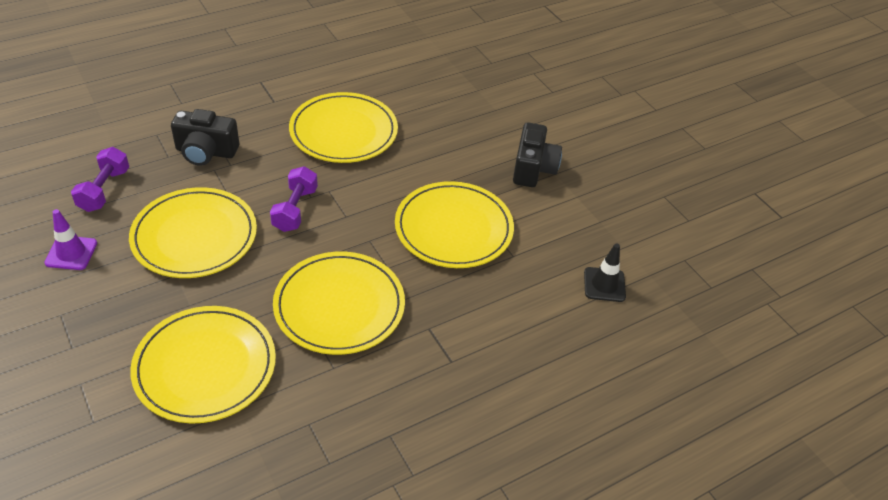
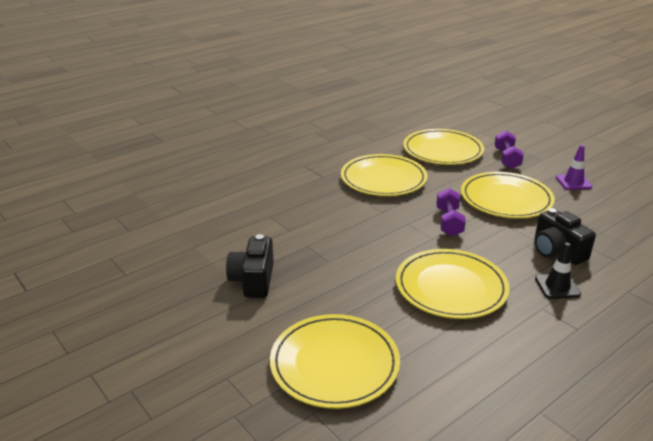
camera: 175 degrees right, 15 degrees down
purple dumbbell [71,147,129,212] -> purple dumbbell moved to [494,131,524,169]
black camera [171,109,239,166] -> black camera turned 120 degrees counterclockwise [534,208,596,265]
yellow plate [395,181,514,268] -> yellow plate moved to [270,314,400,409]
black traffic cone [584,244,626,302] -> black traffic cone moved to [535,243,581,299]

